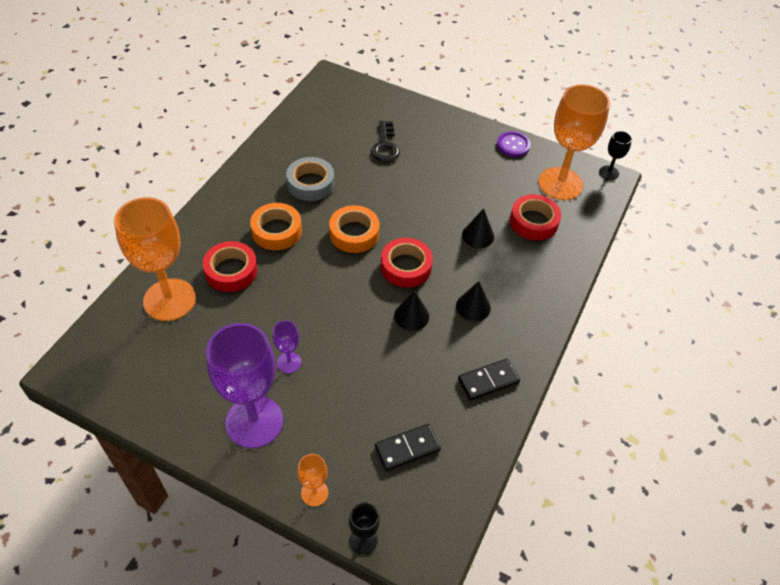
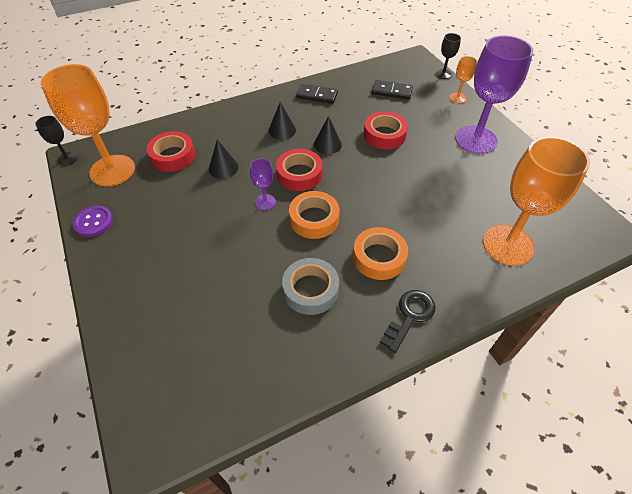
camera: 140 degrees left, 0 degrees up
red tape [203,241,258,292] -> red tape moved to [363,111,408,149]
purple goblet [272,320,302,373] -> purple goblet moved to [250,158,276,210]
black key [371,121,400,162] -> black key moved to [380,290,435,353]

